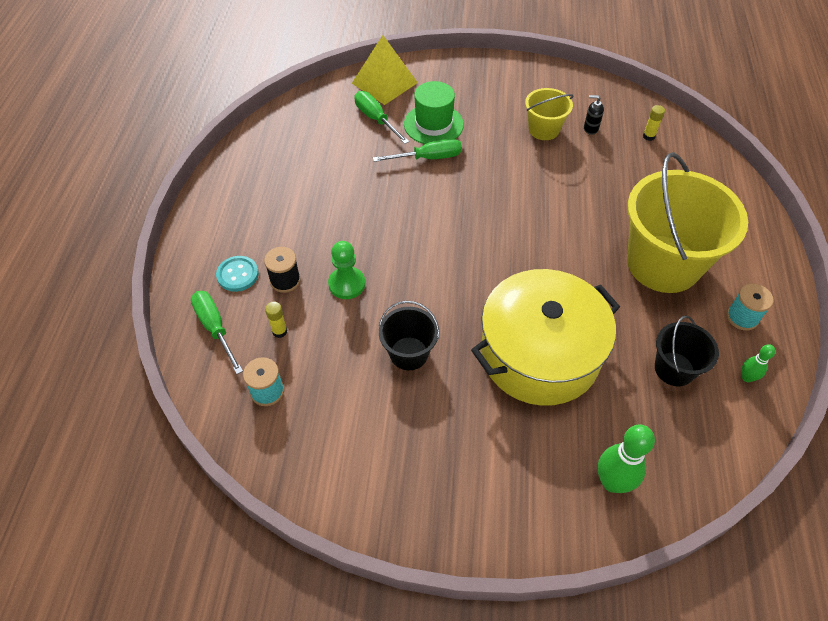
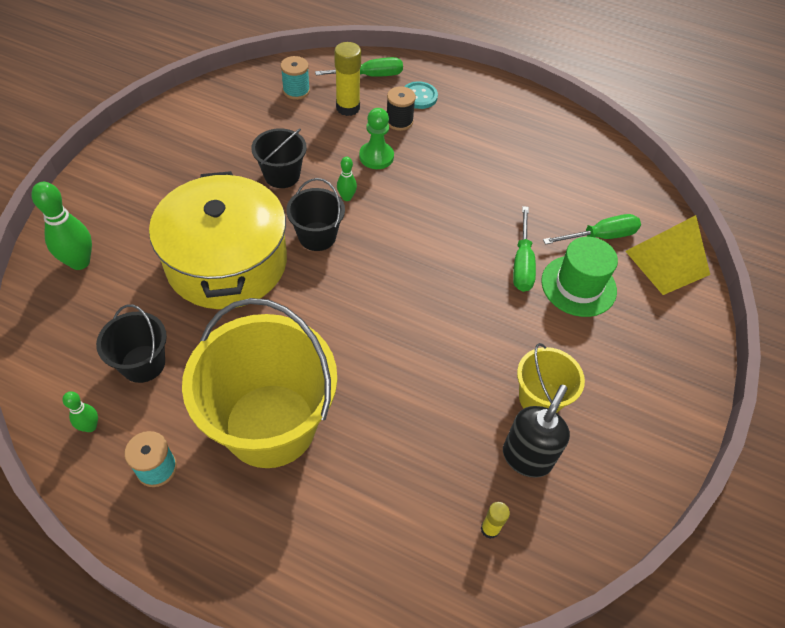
camera: 105 degrees right, 0 degrees up
yellow glue stick [265,302,287,338] -> yellow glue stick [334,42,361,116], size x1.86
black soap dispenser [584,95,604,135] -> black soap dispenser [503,384,570,478], size x1.86
none -> black bucket [286,178,345,251]
none -> green bowling pin [337,157,357,201]

